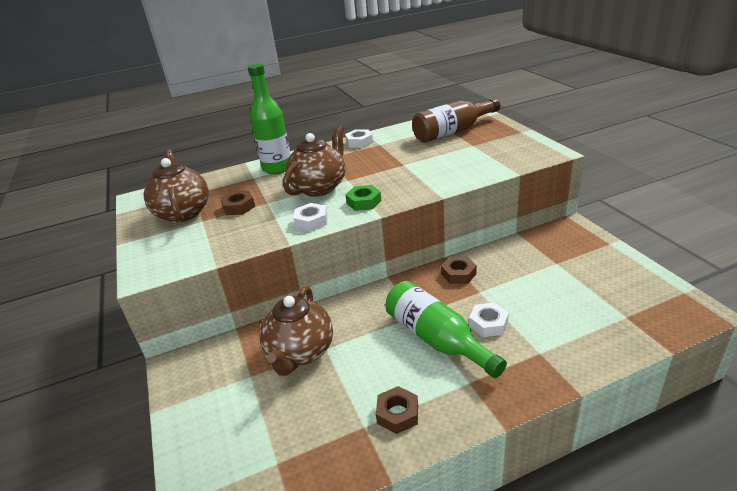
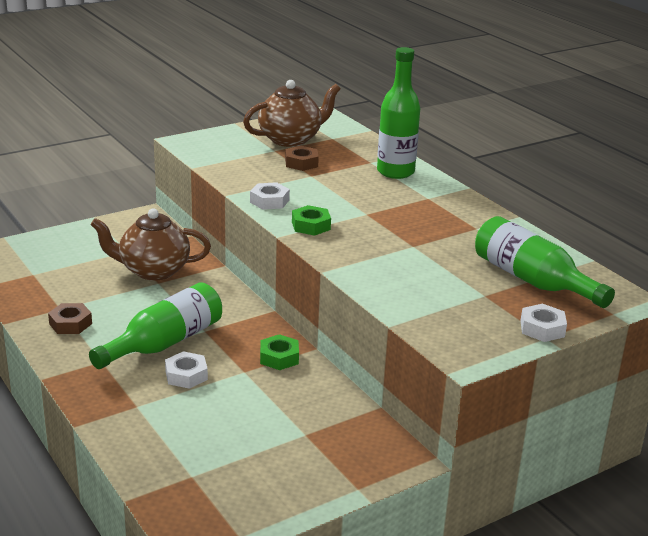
camera: 75 degrees right, 5 degrees down
brown teapot [283,125,345,197] -> none
white nut [345,129,373,148] -> white nut moved to [521,303,567,342]
brown bottle [412,98,500,143] -> green bottle [475,216,615,308]
brown nut [441,257,477,284] -> green nut [260,334,299,370]

